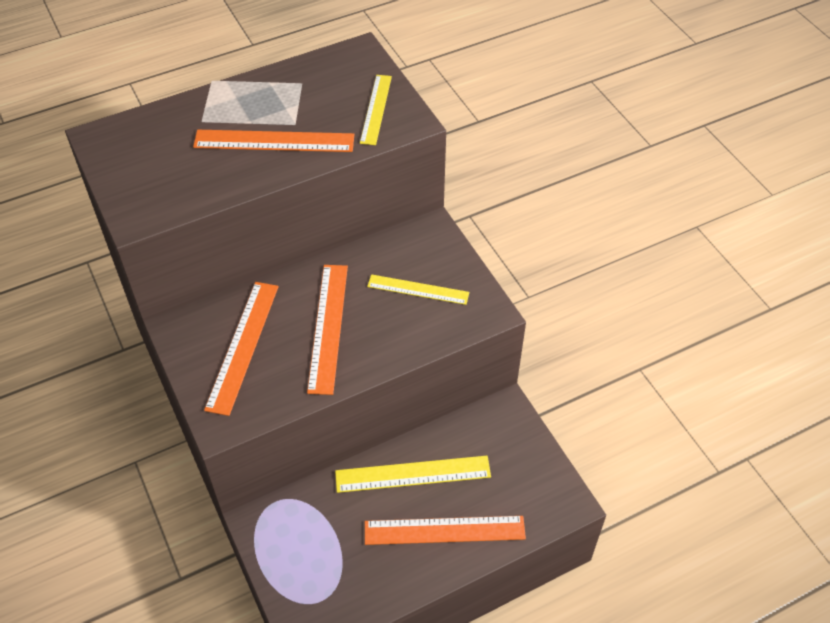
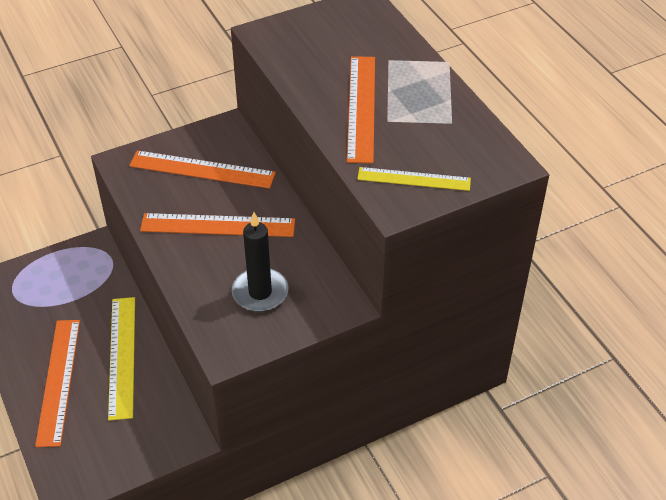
camera: 90 degrees right, 5 degrees down
yellow ruler [367,274,469,305] -> black candle [232,212,288,312]

